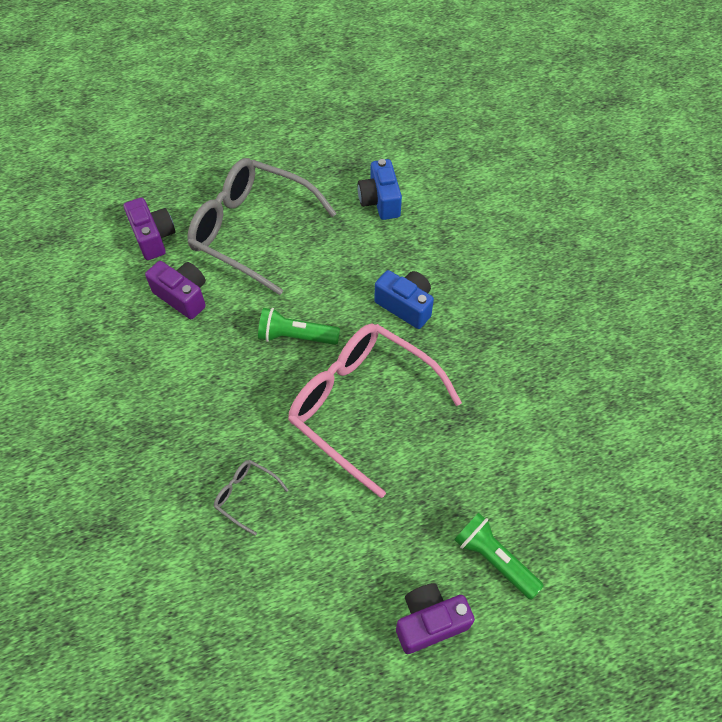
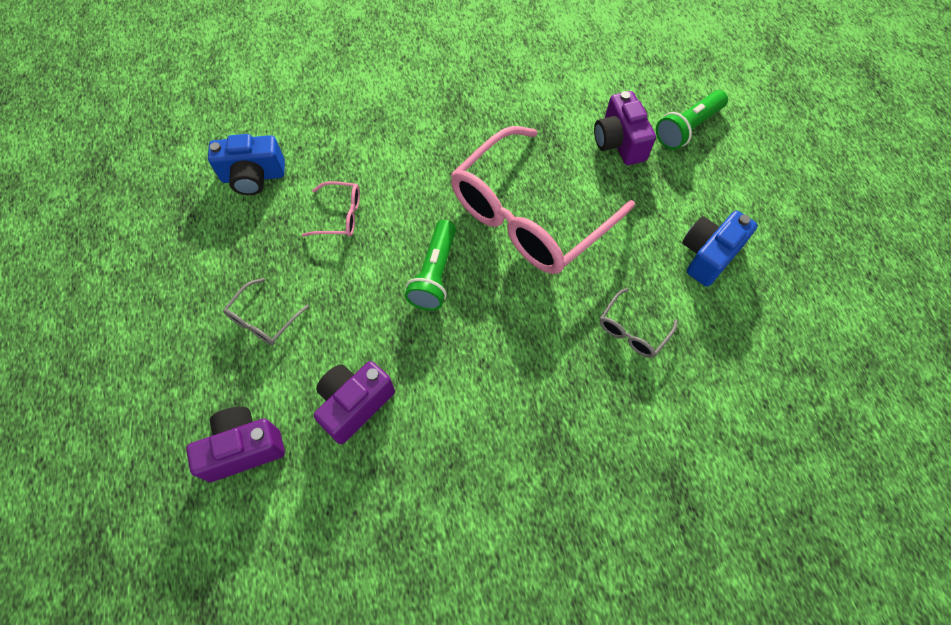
camera: 85 degrees left, 5 degrees up
grey glasses [187,158,337,295] -> grey glasses [223,278,309,345], size x0.40
blue camera [374,270,434,329] -> blue camera moved to [682,211,758,287]
purple camera [396,583,475,654] -> purple camera moved to [594,91,656,165]
none -> pink glasses [302,181,360,237]

